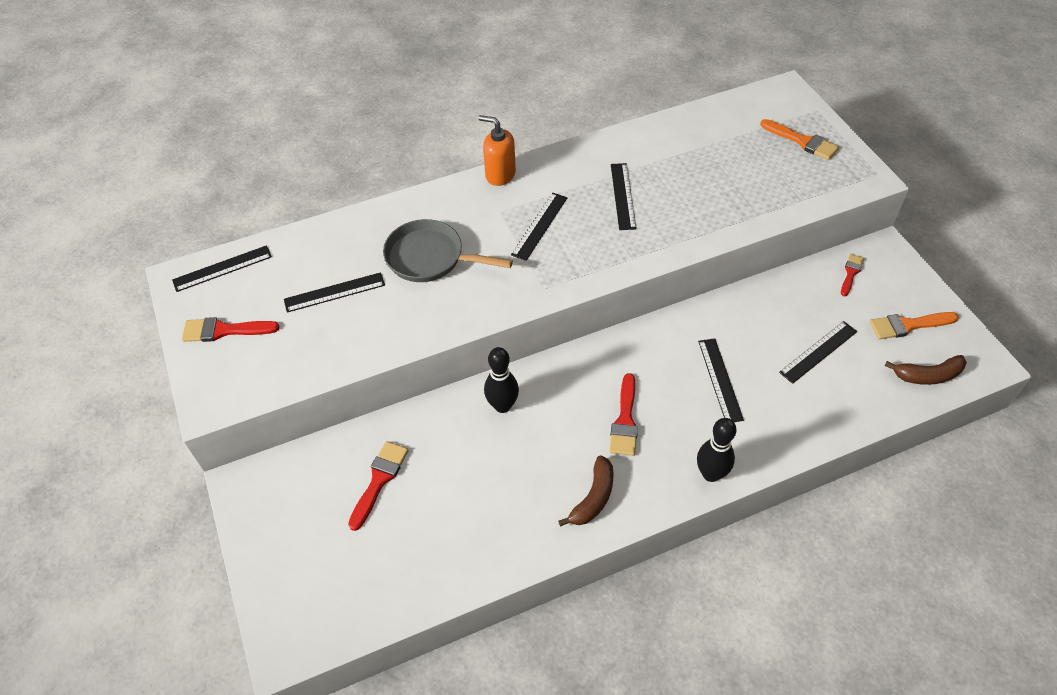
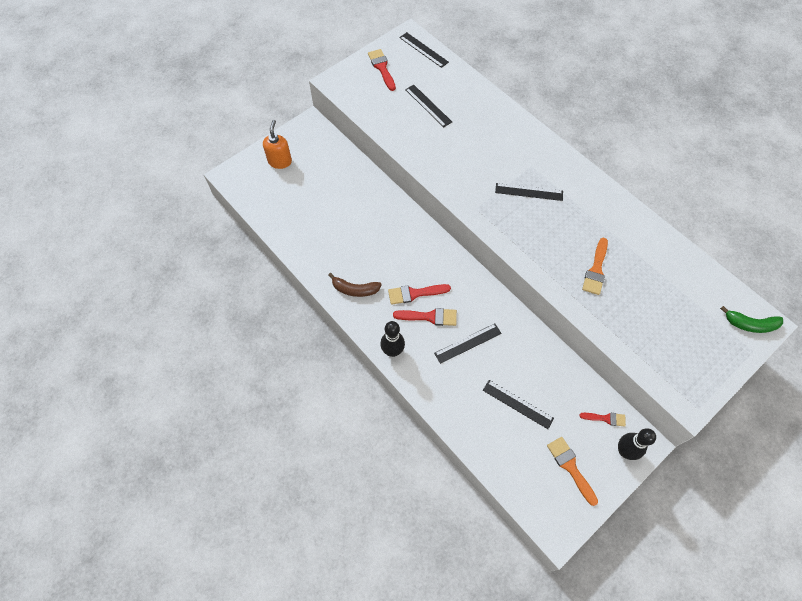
camera: 70 degrees right, 10 degrees up
red brush [348,441,409,531] -> red brush moved to [393,308,457,326]
grey pan [383,219,513,282] -> none
orange soap dispenser [478,115,516,186] -> orange soap dispenser moved to [263,120,292,169]
black bowling pin [484,347,519,413] -> black bowling pin moved to [618,428,656,460]
black ruler [611,163,636,230] -> none
orange brush [760,119,839,160] -> orange brush moved to [582,238,608,295]
brown banana [884,355,967,385] -> none
none -> green banana [720,306,783,333]

